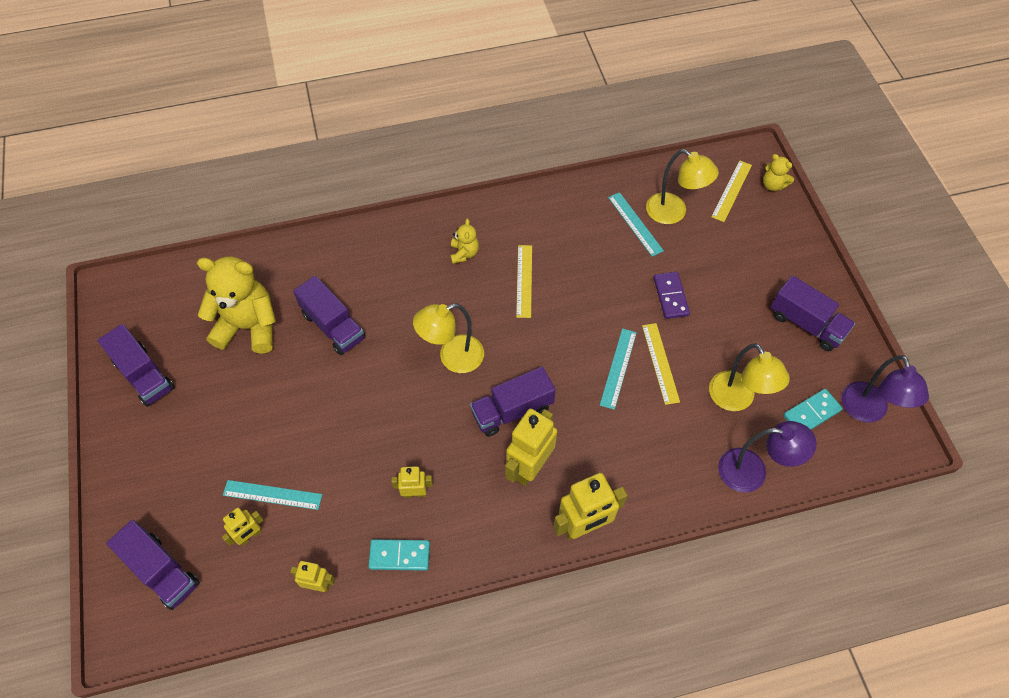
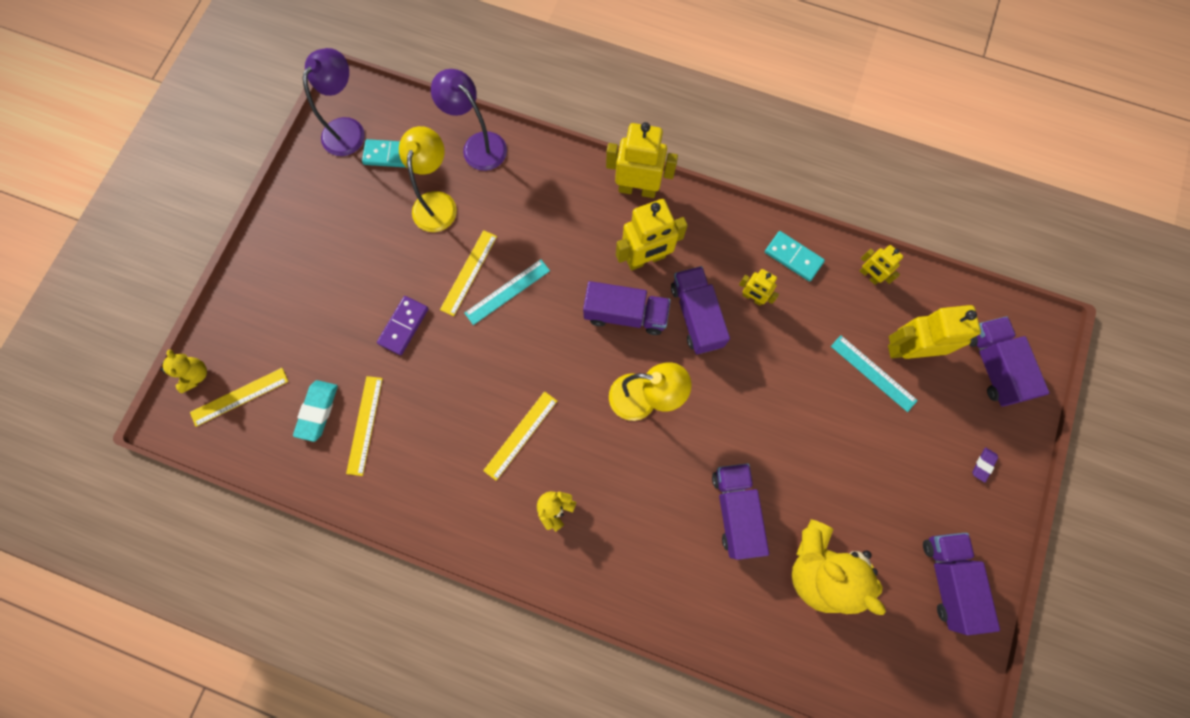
camera: 145 degrees left, 15 degrees up
yellow robot [222,508,264,546] -> yellow robot [888,305,981,359], size x1.82
turquoise ruler [608,192,664,257] -> yellow ruler [346,376,383,476]
yellow lamp [646,149,719,224] -> turquoise eraser [293,380,338,442]
purple truck [771,275,855,351] -> purple truck moved to [671,266,730,354]
none -> purple eraser [972,447,998,483]

